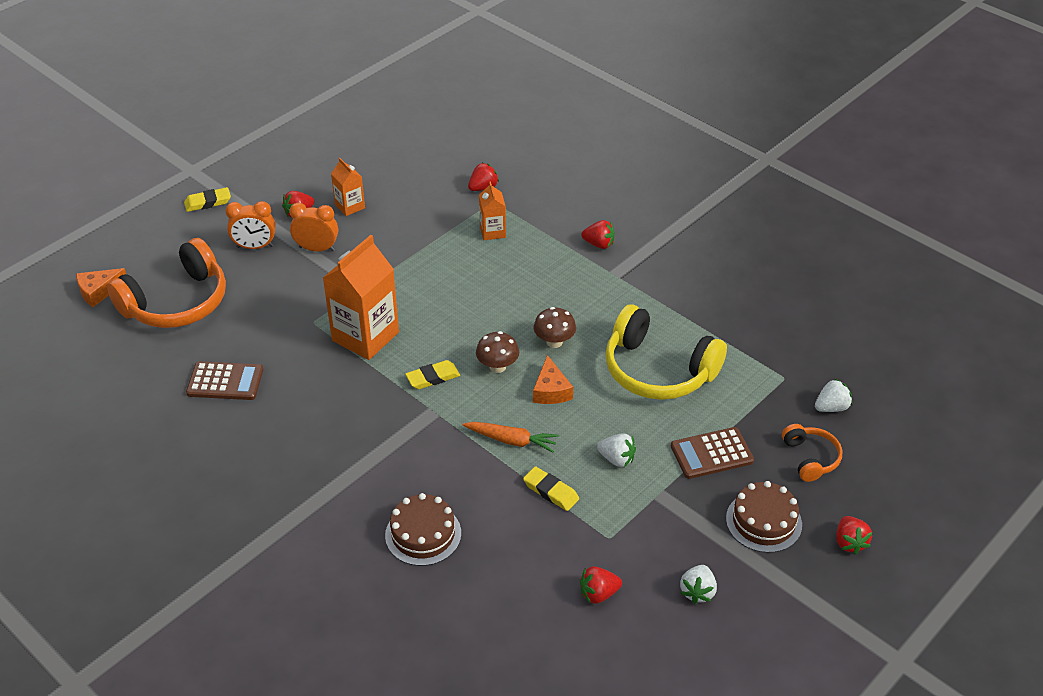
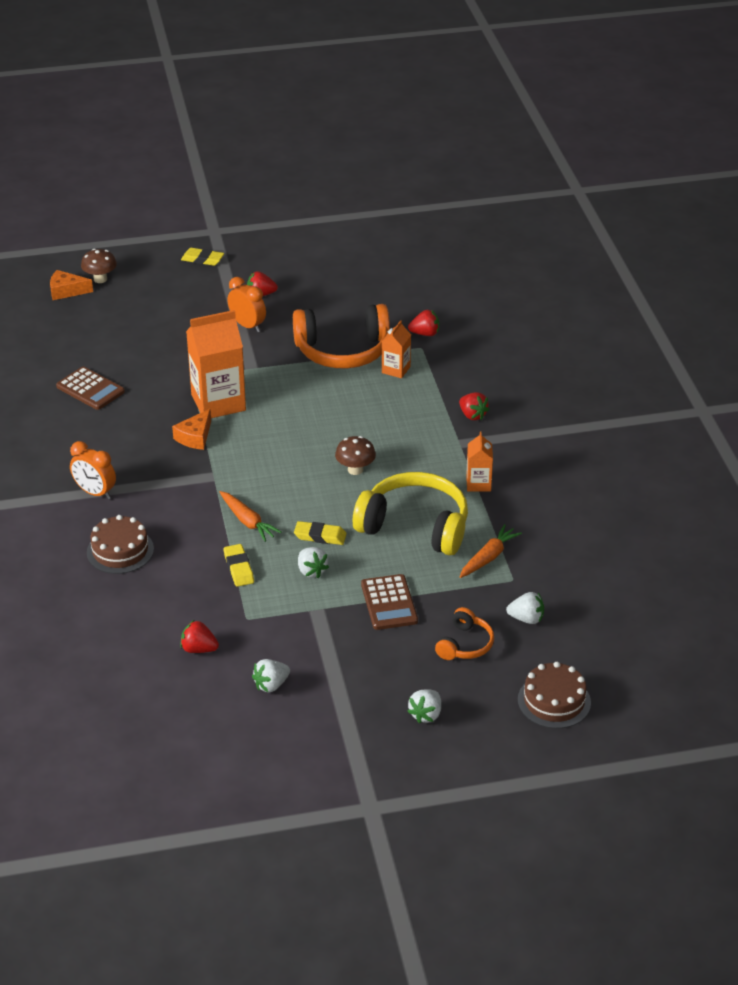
camera: 35 degrees right, 5 degrees down
orange headphones [107,238,226,328] -> orange headphones moved to [293,304,390,368]
orange clock [225,201,276,249] -> orange clock moved to [70,441,116,499]
orange carton [331,158,365,216] -> orange carton moved to [466,431,493,492]
yellow eraser [405,360,460,389] -> yellow eraser moved to [294,521,347,545]
brown mushroom [476,331,519,373] -> brown mushroom moved to [81,248,117,283]
orange cheese [533,355,573,404] -> orange cheese moved to [172,409,211,450]
yellow headphones [605,305,727,400] -> yellow headphones turned 135 degrees clockwise [353,472,468,555]
brown calculator [671,427,754,479] -> brown calculator turned 120 degrees counterclockwise [361,574,418,630]
brown cake [726,481,802,553] -> brown cake moved to [518,662,591,729]
red strawberry [836,516,872,554] -> white strawberry [407,689,441,723]
none -> orange carrot [460,524,522,578]

